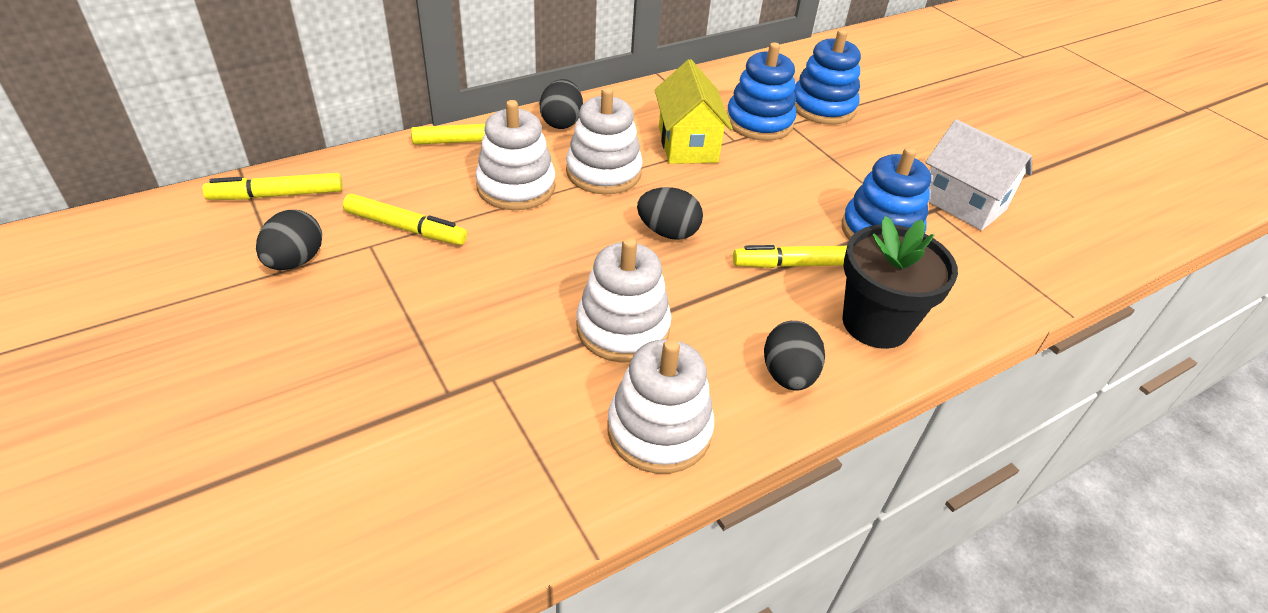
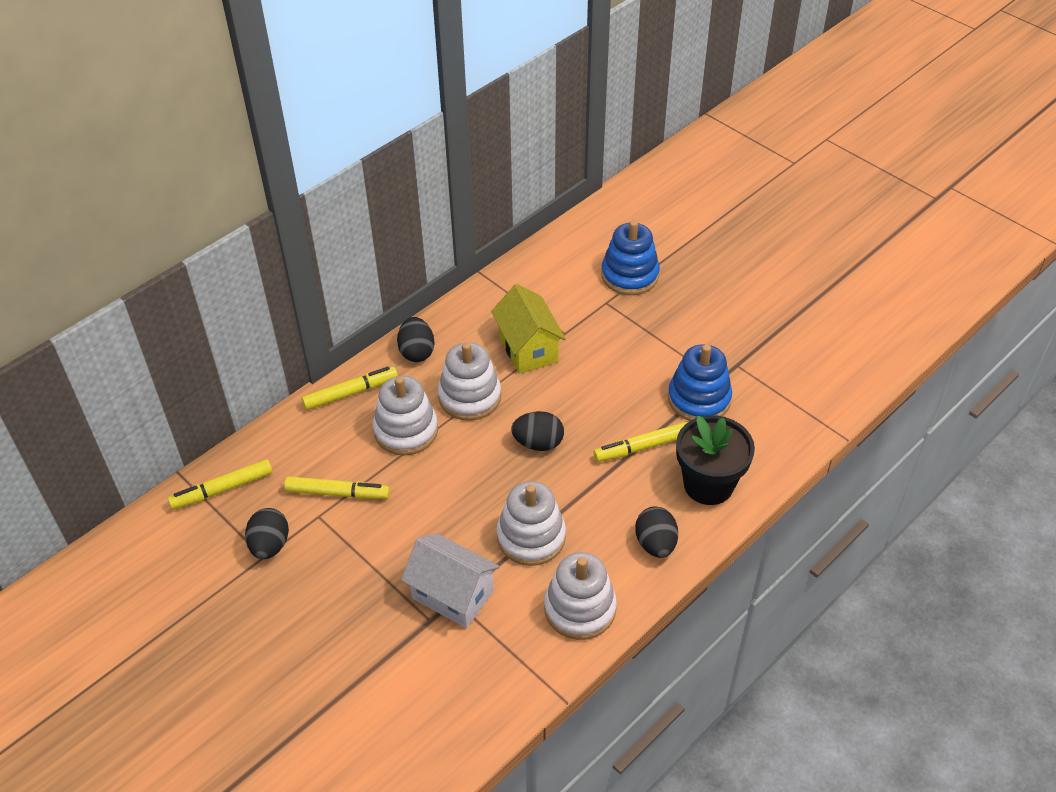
camera: 10 degrees left, 5 degrees up
blue stacking toy [727,42,796,141] -> none
white house [925,119,1032,231] -> white house moved to [401,534,500,628]

